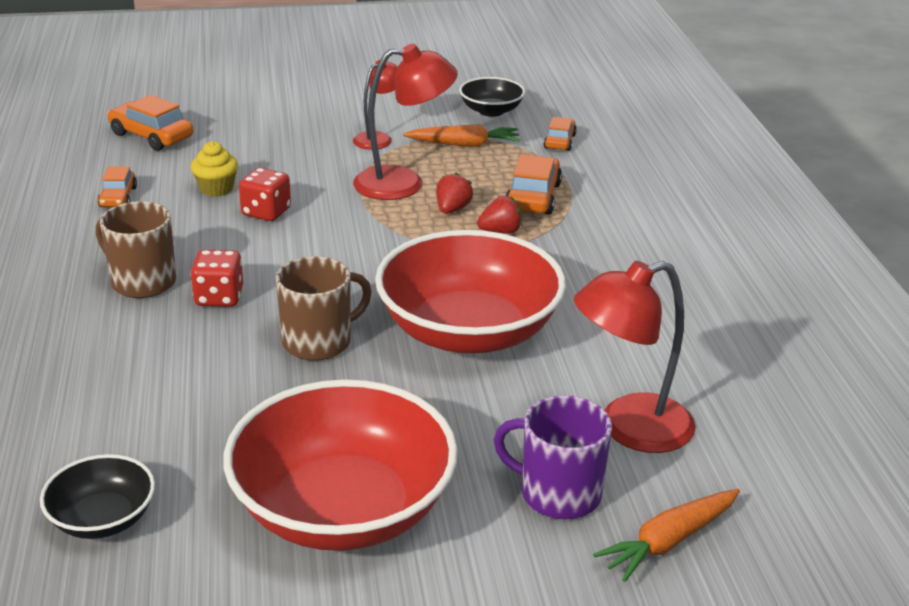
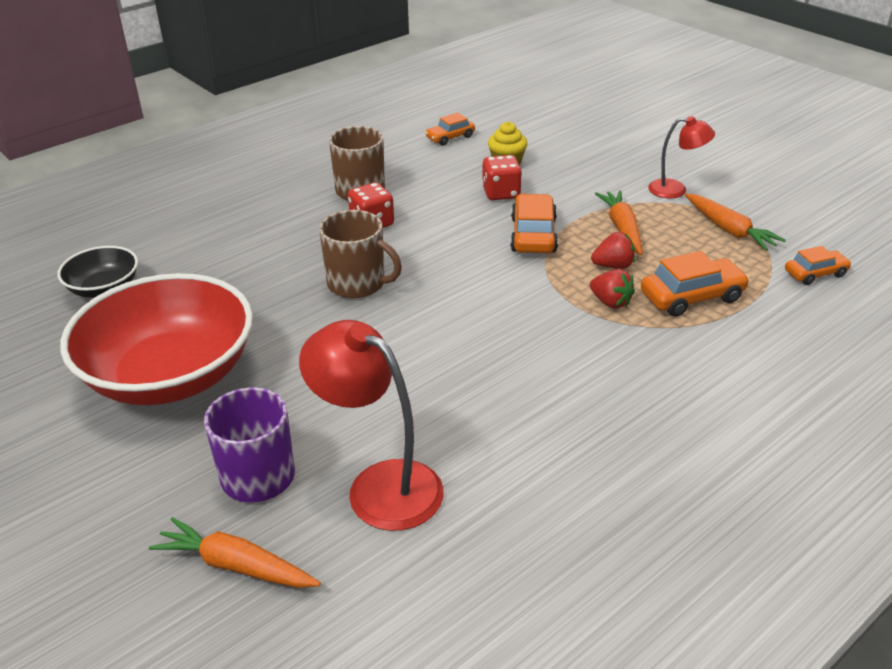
camera: 60 degrees right, 5 degrees up
orange car [107,95,193,151] -> orange car moved to [510,194,558,253]
red lamp [353,44,458,200] -> orange carrot [595,190,643,255]
red bowl [375,230,566,354] -> none
black bowl [459,77,525,117] -> none

